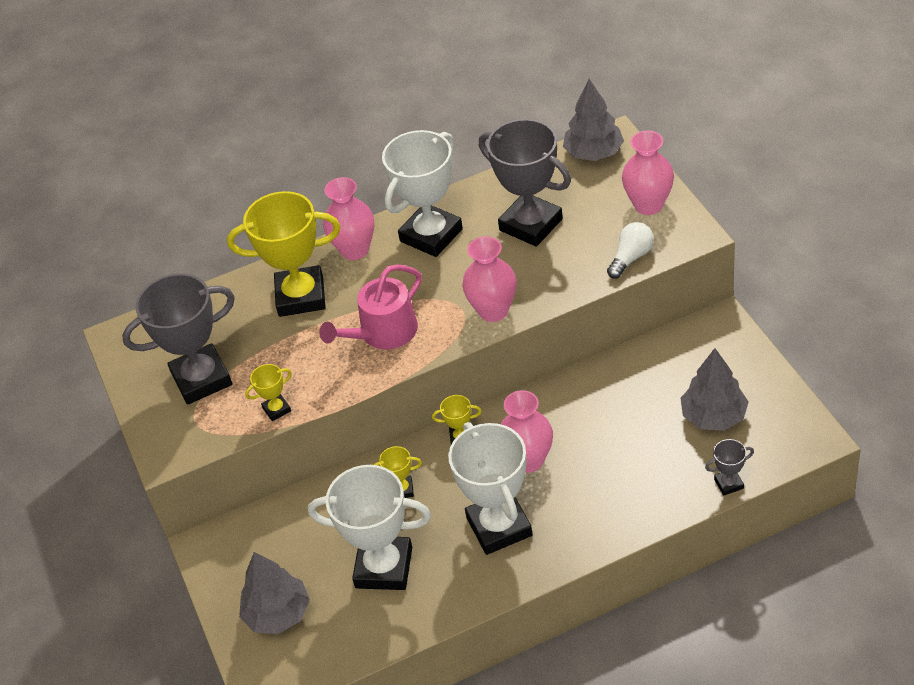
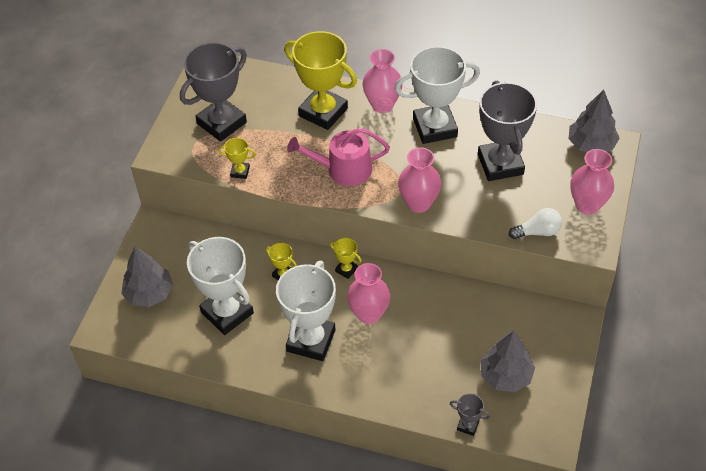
camera: 35 degrees right, 5 degrees up
grey trophy [122,273,235,405] -> grey trophy turned 60 degrees counterclockwise [180,42,247,142]

